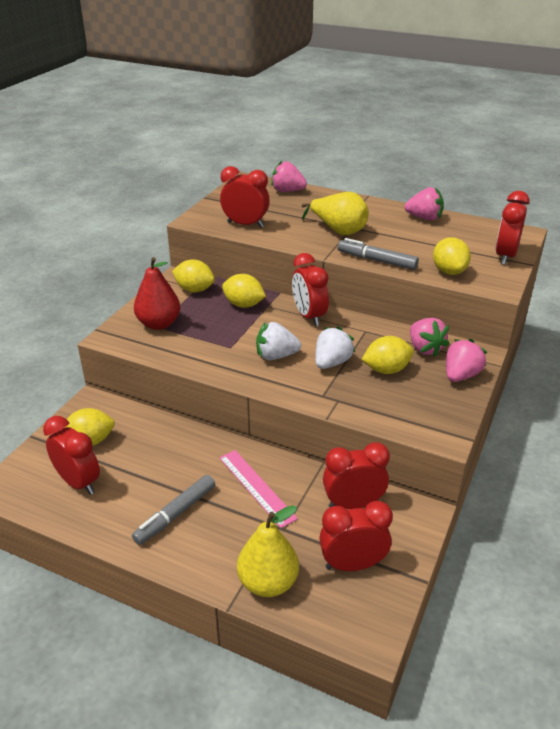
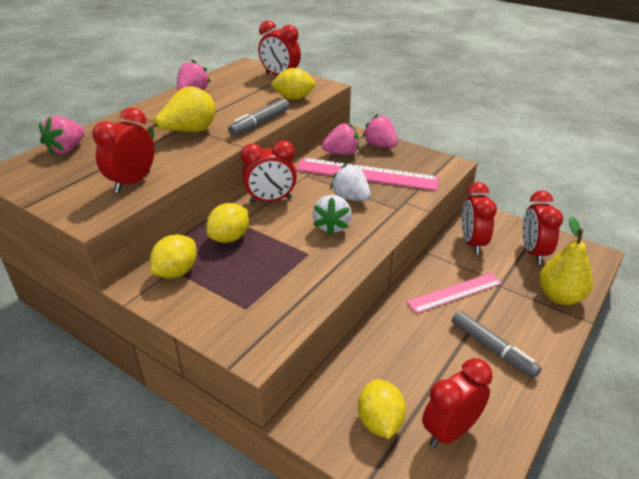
camera: 80 degrees left, 0 degrees up
red pear [134,257,180,330] -> none
yellow lemon [361,336,414,374] -> pink ruler [296,158,440,191]

